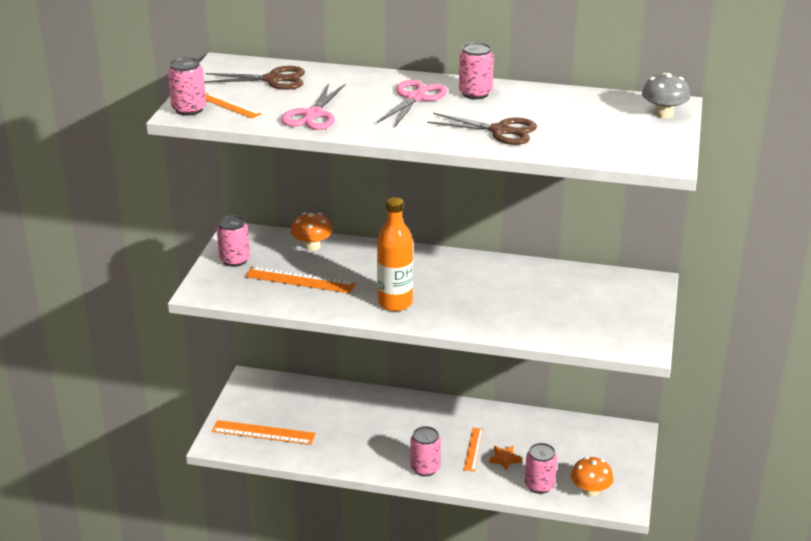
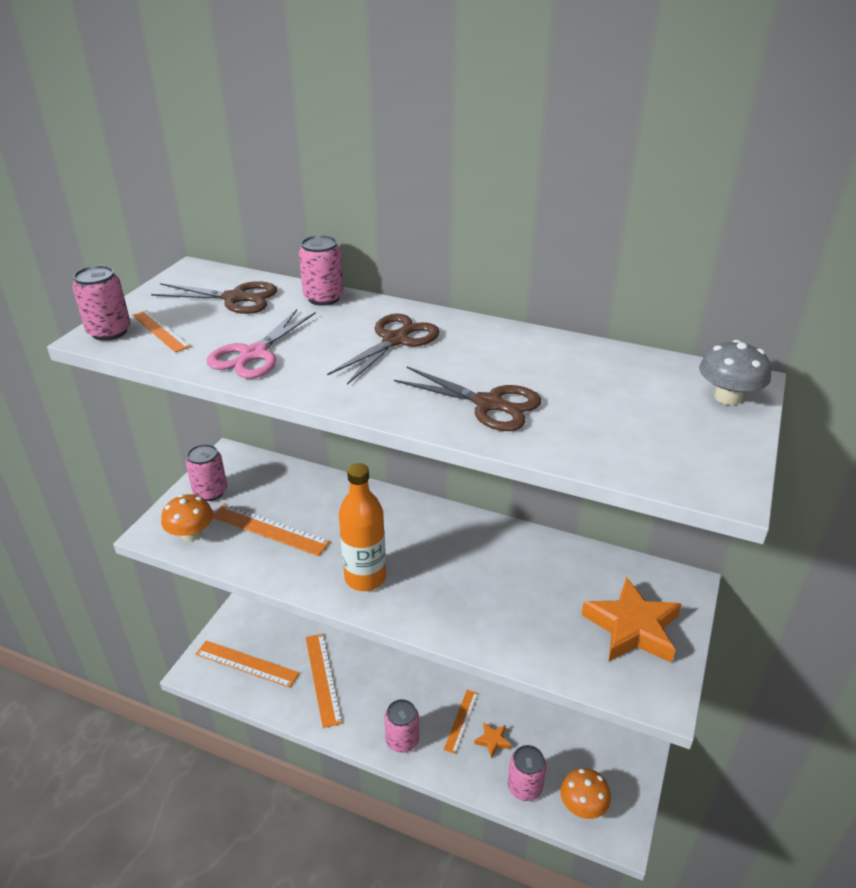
camera: 10 degrees right, 5 degrees up
orange mushroom [291,212,332,251] -> orange mushroom moved to [161,494,213,541]
pink scissors [378,80,447,127] -> brown scissors [327,313,440,385]
pink can [459,42,494,99] -> pink can moved to [299,235,344,306]
none -> orange ruler [306,634,343,728]
none -> orange star [581,577,682,663]

